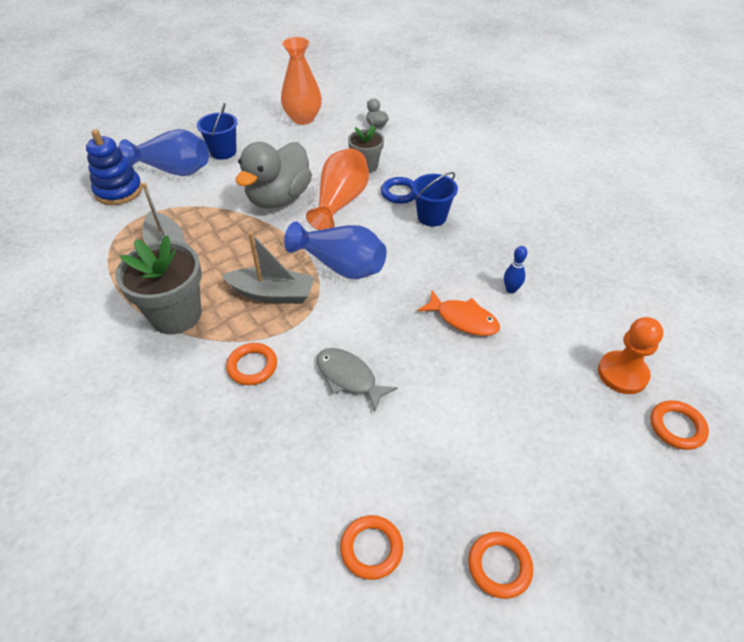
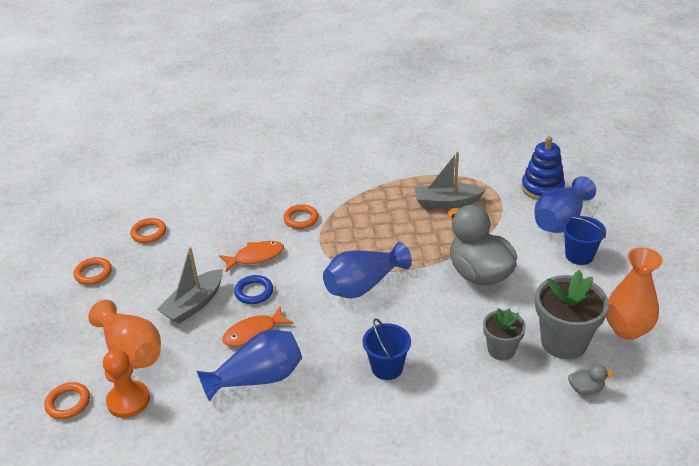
camera: 120 degrees right, 10 degrees down
grey flower pot [115,235,202,335] -> grey flower pot moved to [535,270,609,359]
grey boat [221,232,315,304] -> grey boat moved to [157,247,223,324]
orange vase [306,148,369,230] -> orange vase moved to [88,300,161,369]
grey fish [317,348,398,412] -> orange fish [219,241,284,272]
blue ring [381,177,415,204] -> blue ring moved to [234,275,273,304]
blue bowling pin [504,246,527,293] -> blue vase [197,330,302,402]

